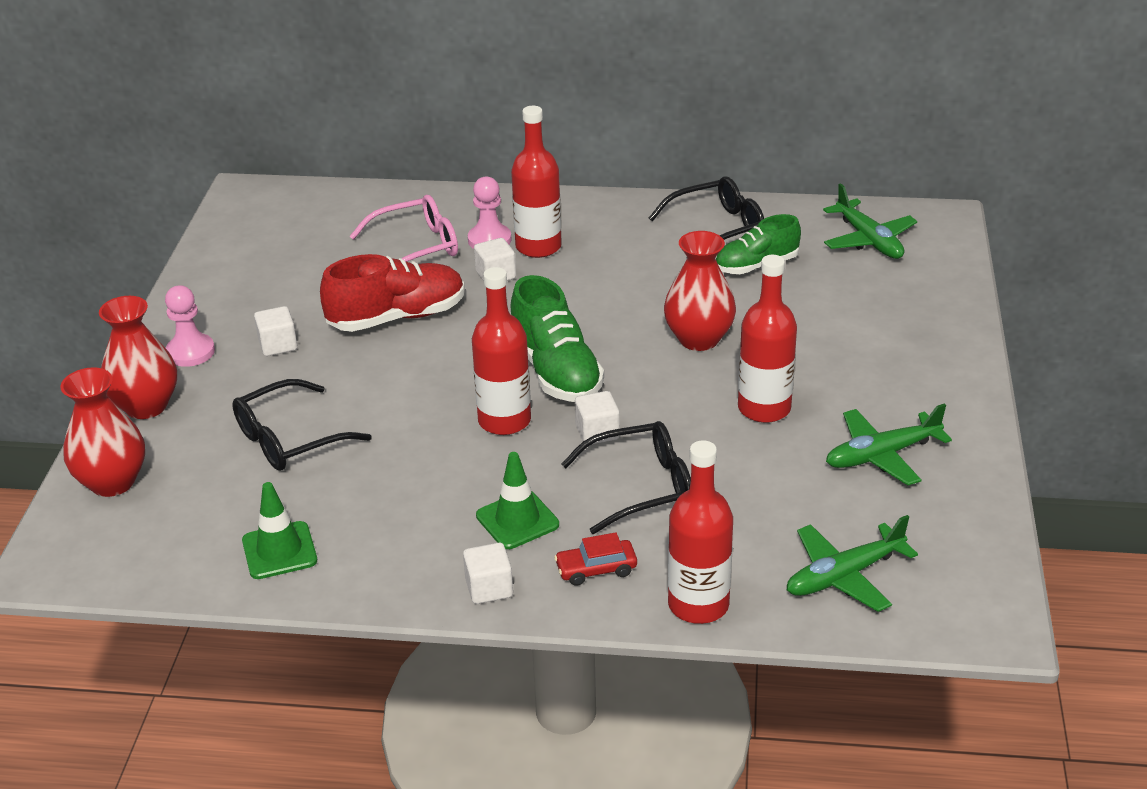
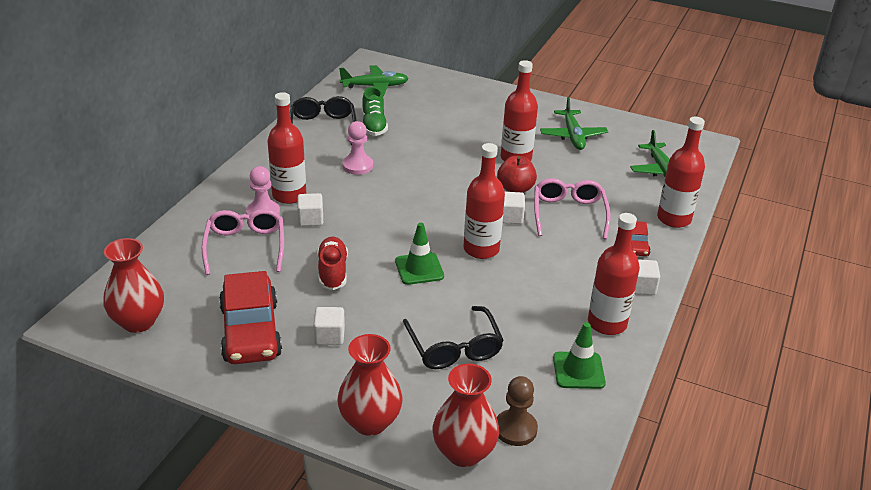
camera: 75 degrees left, 0 degrees up
pink pawn [165,285,215,367] -> pink pawn moved to [342,121,373,175]
red shoe [320,254,465,332] -> red shoe [317,237,348,290], size x0.67
green traffic cone [476,452,559,549] -> green traffic cone moved to [395,223,444,285]
green shoe [511,275,604,402] -> none
black glasses [561,421,691,534] -> pink glasses [534,178,611,240]
red vase [664,231,736,351] -> red vase moved to [103,238,164,333]
none -> red car [219,271,282,364]
none -> red apple [497,156,537,193]
none -> brown pawn [497,376,538,446]
none -> red bottle [588,213,640,335]

